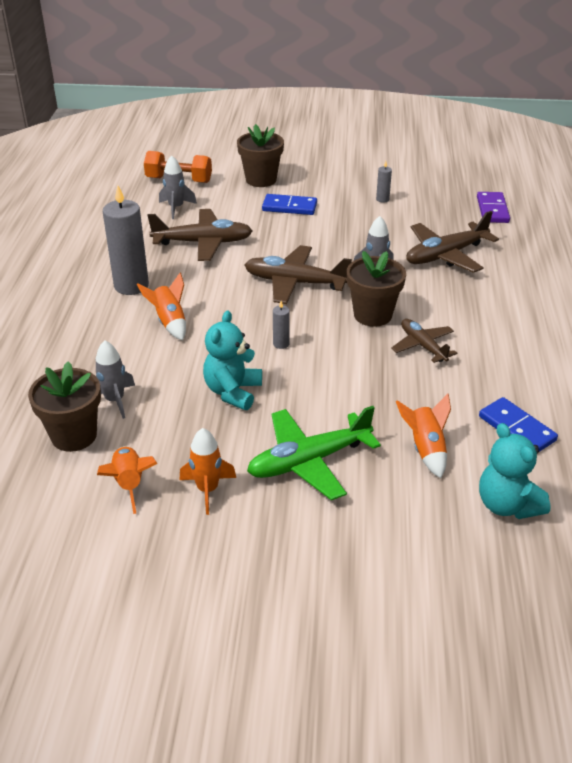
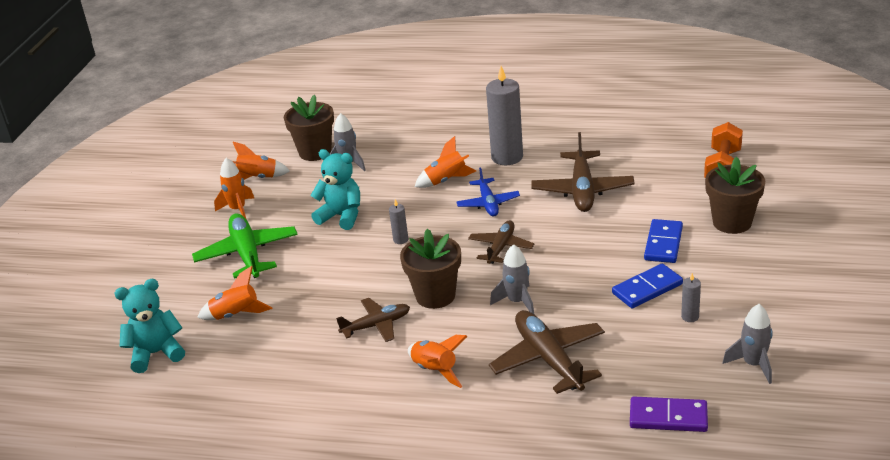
camera: 100 degrees right, 5 degrees down
grey rocket [159,155,197,219] -> grey rocket moved to [723,304,773,384]
brown plane [245,245,352,304] -> brown plane [468,220,534,264], size x0.62
blue domino [479,397,558,453] -> blue domino moved to [612,263,683,309]
none -> orange rocket [408,335,468,388]
none -> blue plane [456,167,520,216]

